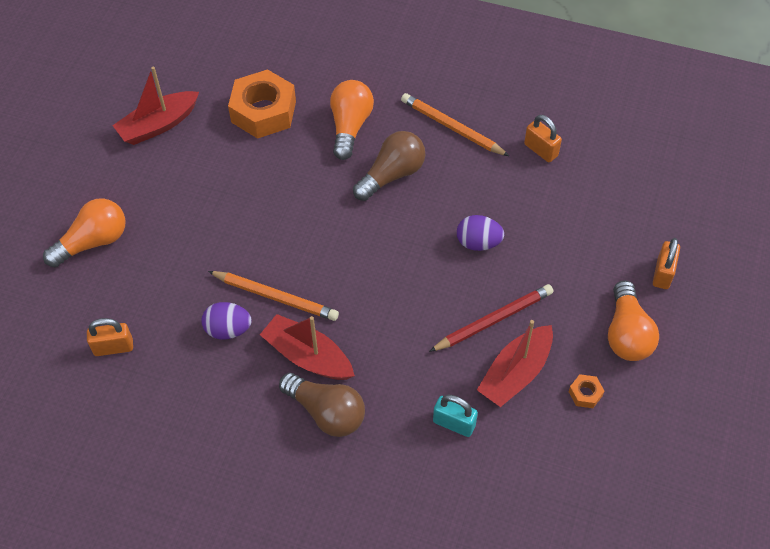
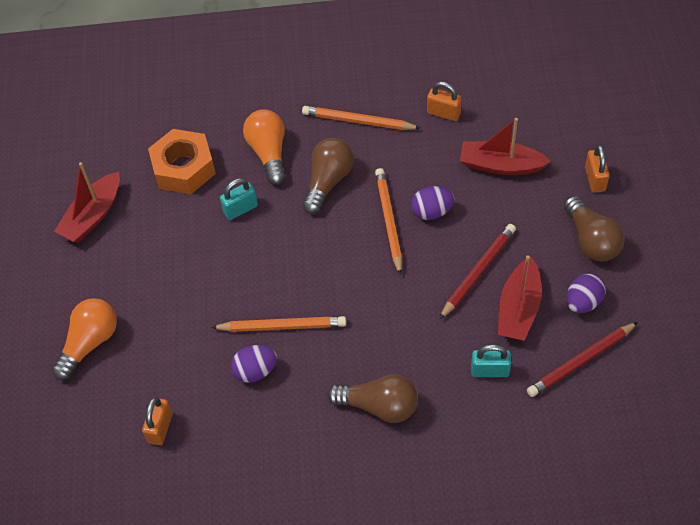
camera: 20 degrees left, 0 degrees up
orange padlock [87,318,133,356] -> orange padlock turned 45 degrees counterclockwise [142,397,173,445]
red boat [260,314,355,380] -> red boat moved to [460,118,551,175]
orange nut [569,374,604,408] -> purple egg [566,273,606,313]
orange light bulb [608,280,659,361] -> brown light bulb [563,196,625,262]
none -> turquoise padlock [220,178,258,220]
none -> orange pencil [375,168,402,276]
none -> red pencil [527,322,638,397]

